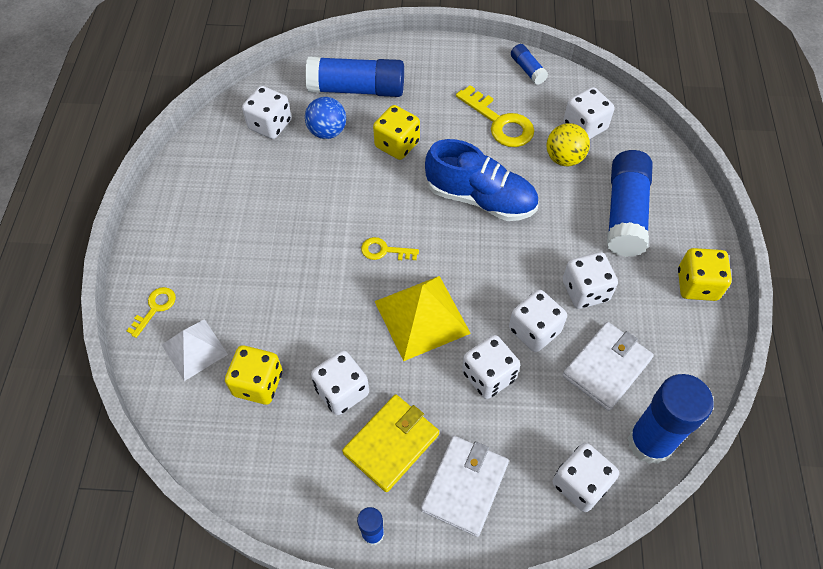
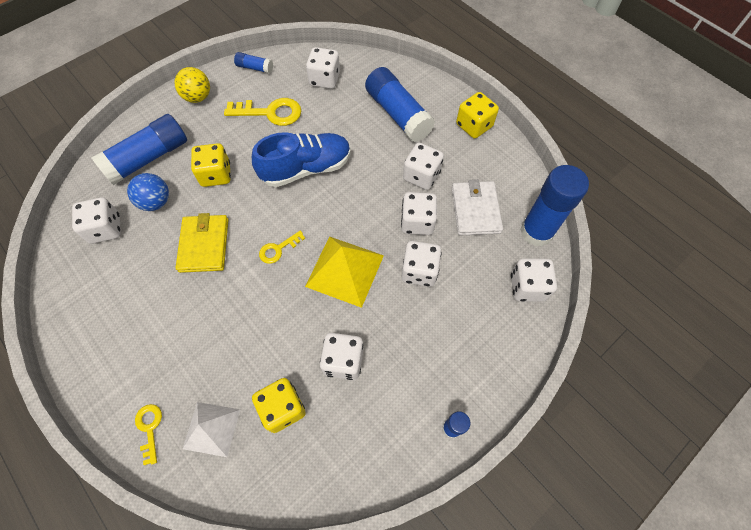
camera: 45 degrees left, 5 degrees up
yellow wallet [342,394,439,492] -> yellow wallet moved to [175,213,228,273]
white wallet [421,436,509,537] -> none
yellow ball [547,123,590,166] -> yellow ball moved to [174,67,210,103]

